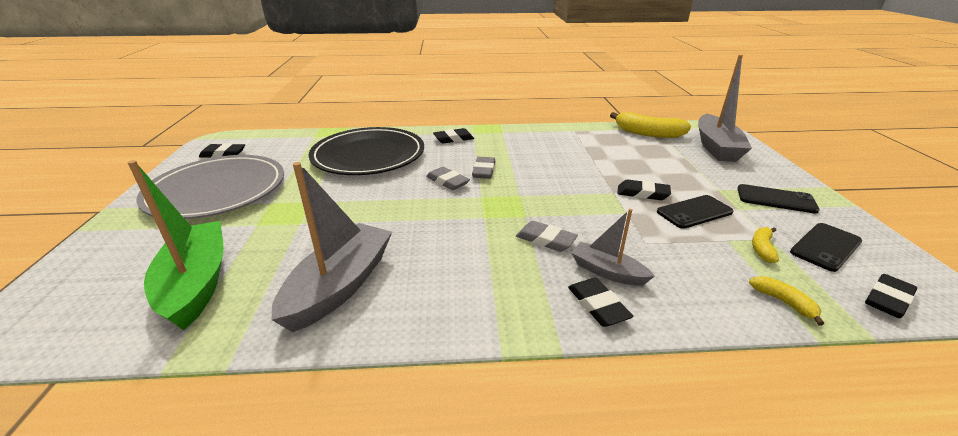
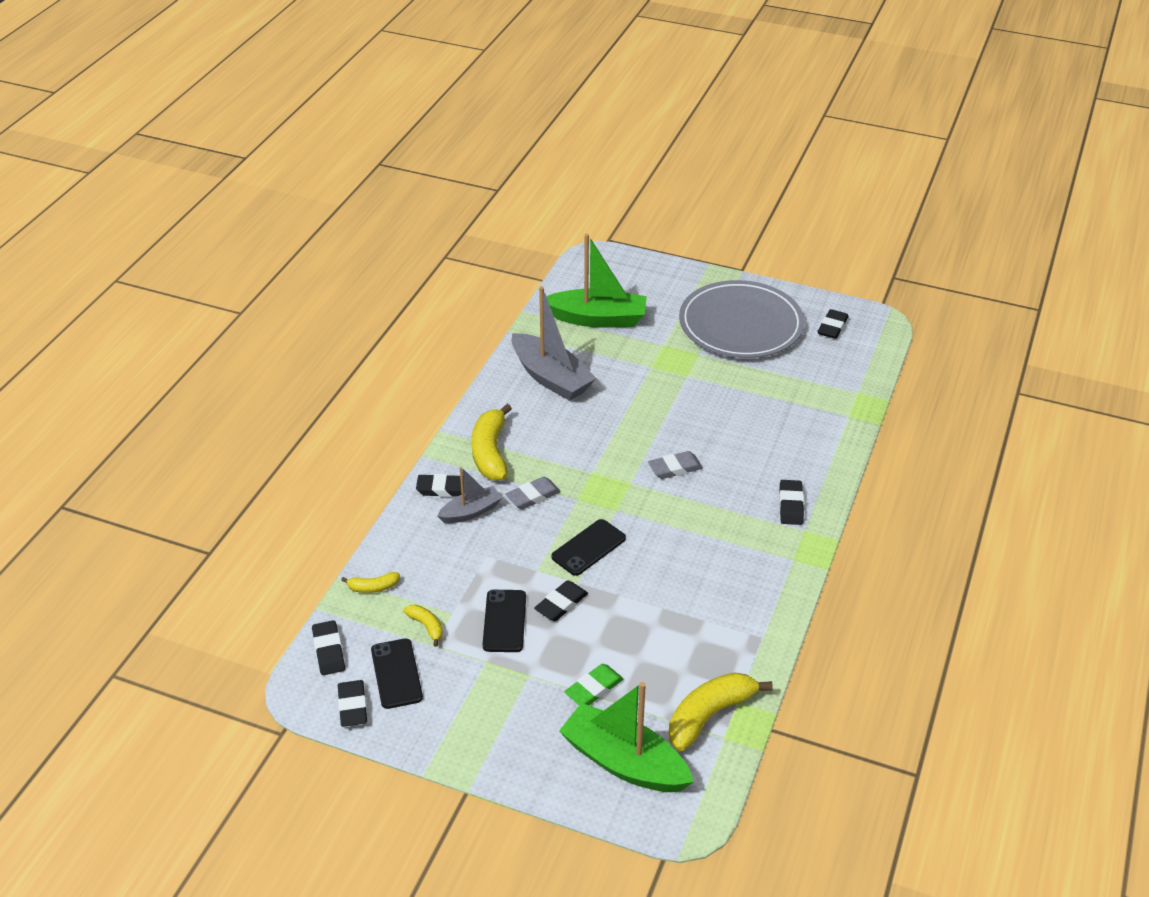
camera: 115 degrees right, 10 degrees up
black plate [308,127,424,175] -> none
grey eraser [472,157,495,179] -> none
grey boat [698,55,752,162] -> green boat [559,682,694,792]
black phone [737,184,820,214] -> black phone moved to [551,519,626,576]
none -> black eraser [338,680,367,727]
none -> yellow banana [472,404,512,481]
none -> green eraser [564,664,623,705]

